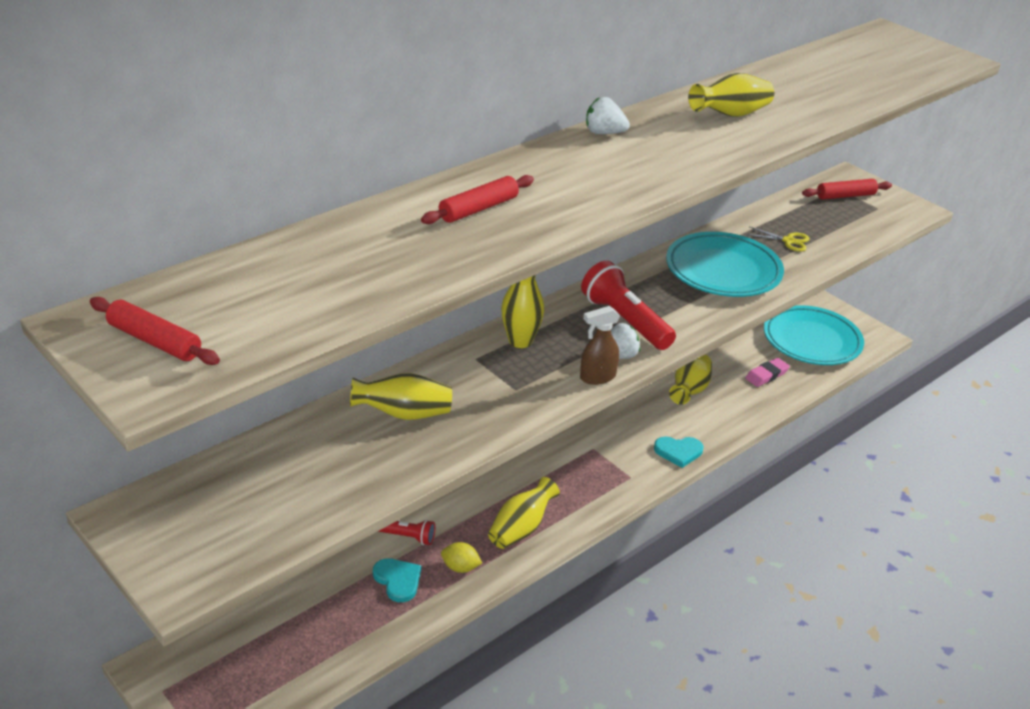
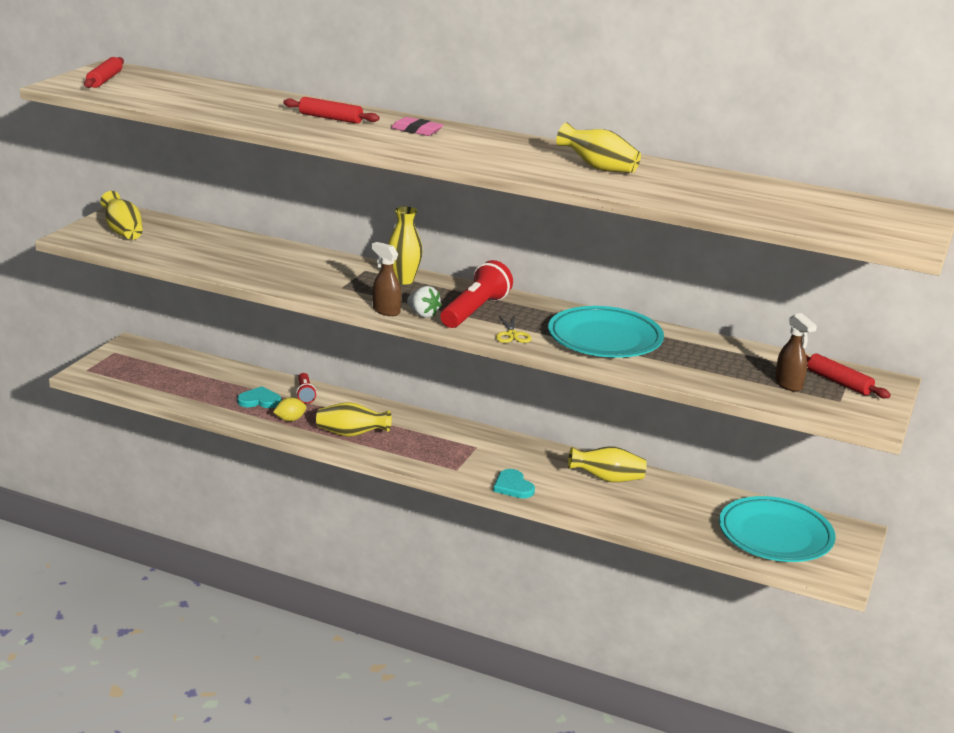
camera: 65 degrees right, 10 degrees down
yellow vase [350,373,452,420] -> yellow vase moved to [100,191,143,240]
turquoise heart [373,558,421,602] -> turquoise heart turned 120 degrees counterclockwise [237,386,281,408]
yellow lemon [441,542,482,573] -> yellow lemon turned 75 degrees clockwise [273,397,307,421]
white strawberry [586,97,630,134] -> none
pink eraser [745,358,790,387] -> pink eraser moved to [391,117,443,136]
yellow scissors [746,227,810,252] -> yellow scissors moved to [496,315,532,343]
none -> brown spray bottle [775,313,817,392]

